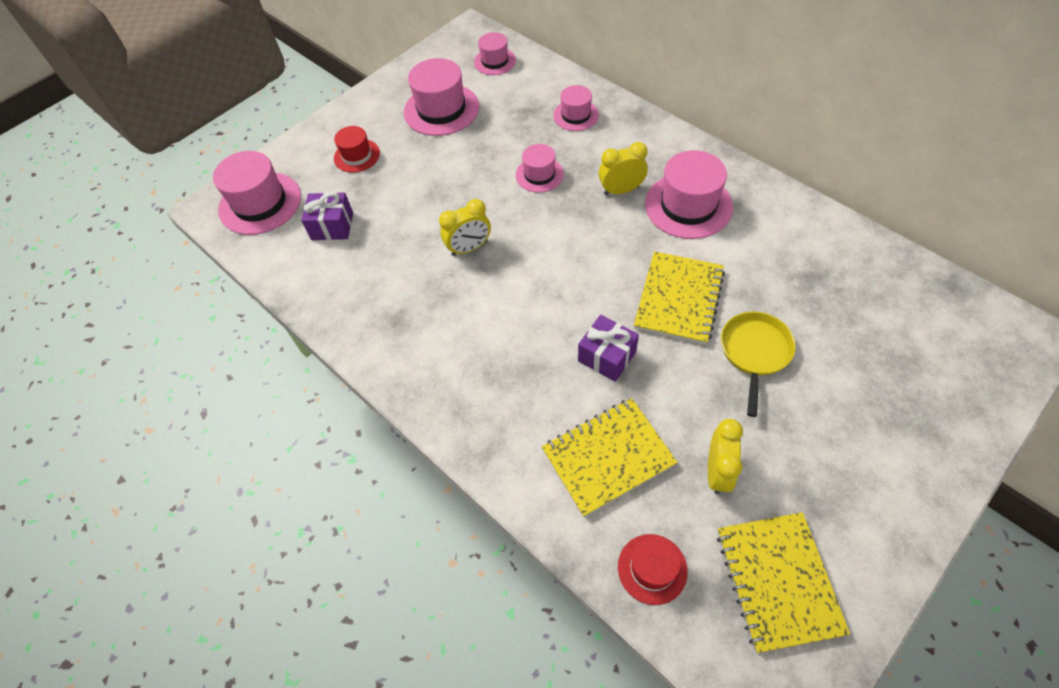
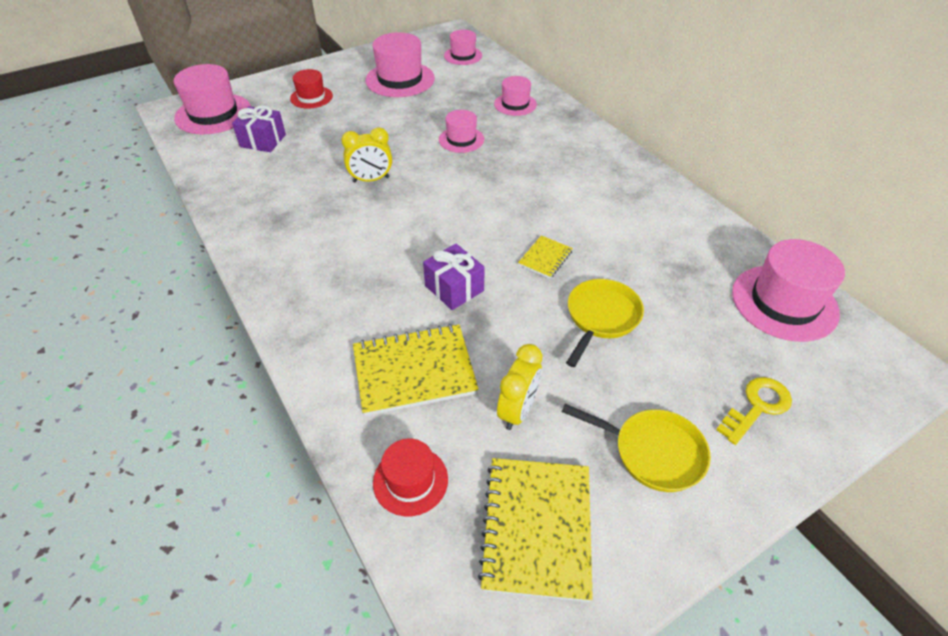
camera: 10 degrees right, 10 degrees down
yellow clock [599,142,648,195] -> none
yellow notebook [634,251,725,345] -> yellow notebook [518,235,573,278], size x0.50
pink hat [645,150,733,239] -> pink hat moved to [732,239,845,342]
none -> yellow pan [562,404,711,492]
none -> yellow key [716,377,792,445]

